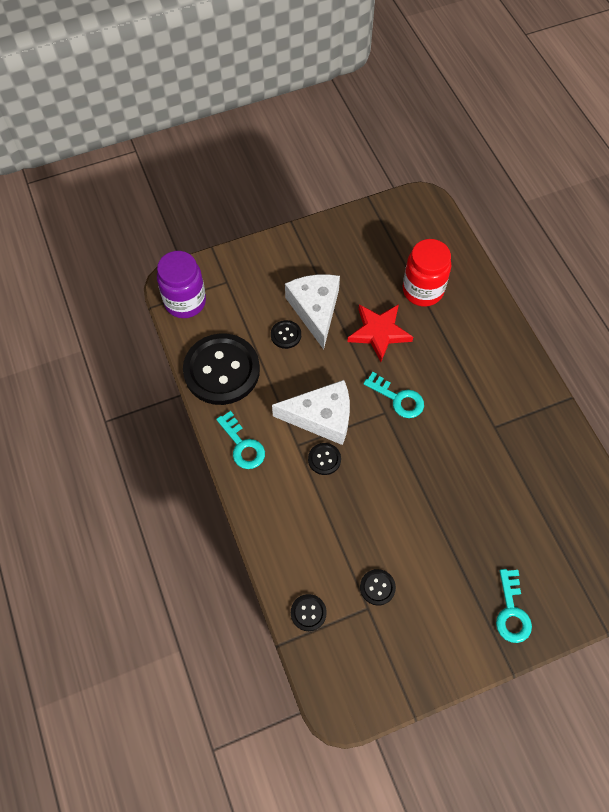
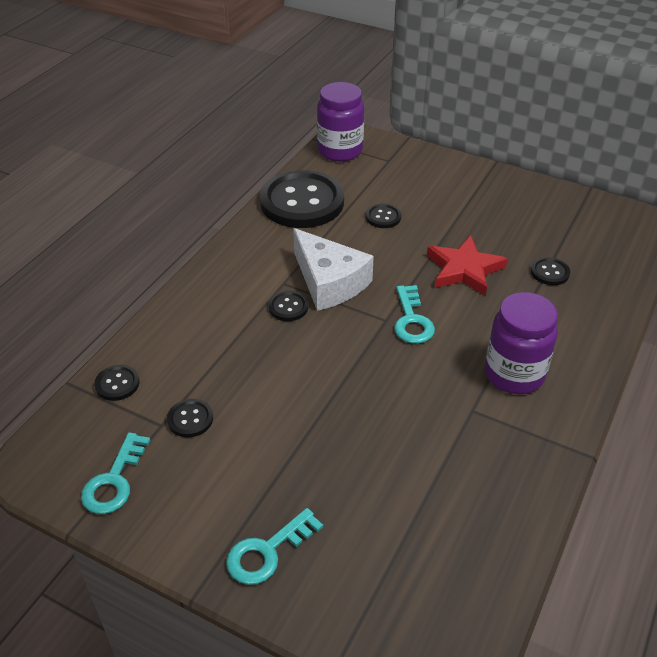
camera: 50 degrees right, 20 degrees down
turquoise key [216,411,265,469] -> turquoise key moved to [81,432,150,514]
white cheese [285,274,340,350] -> none
red jar [403,239,451,306] -> black button [531,257,570,285]
none -> purple jar [485,292,558,394]

